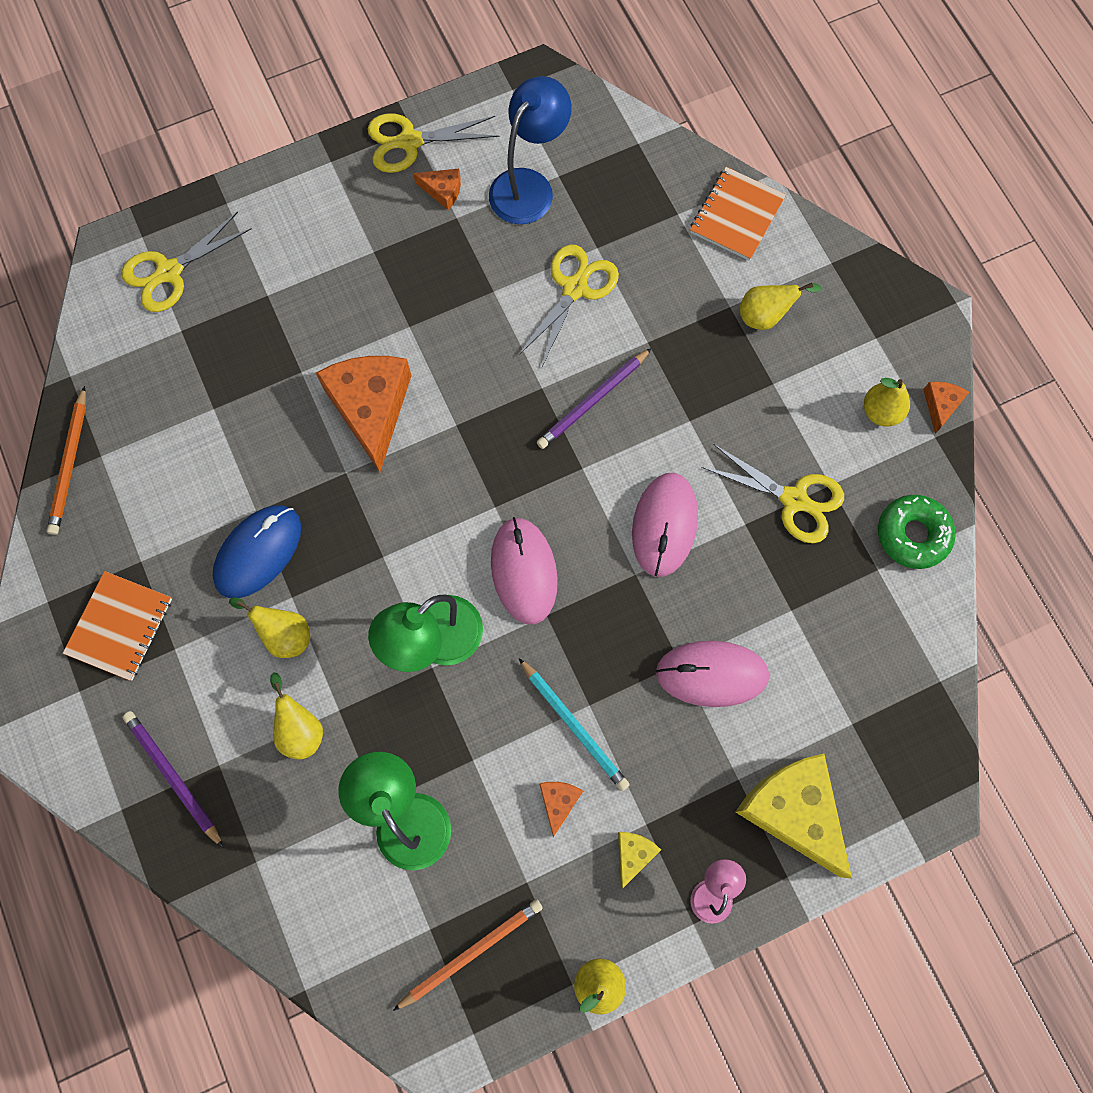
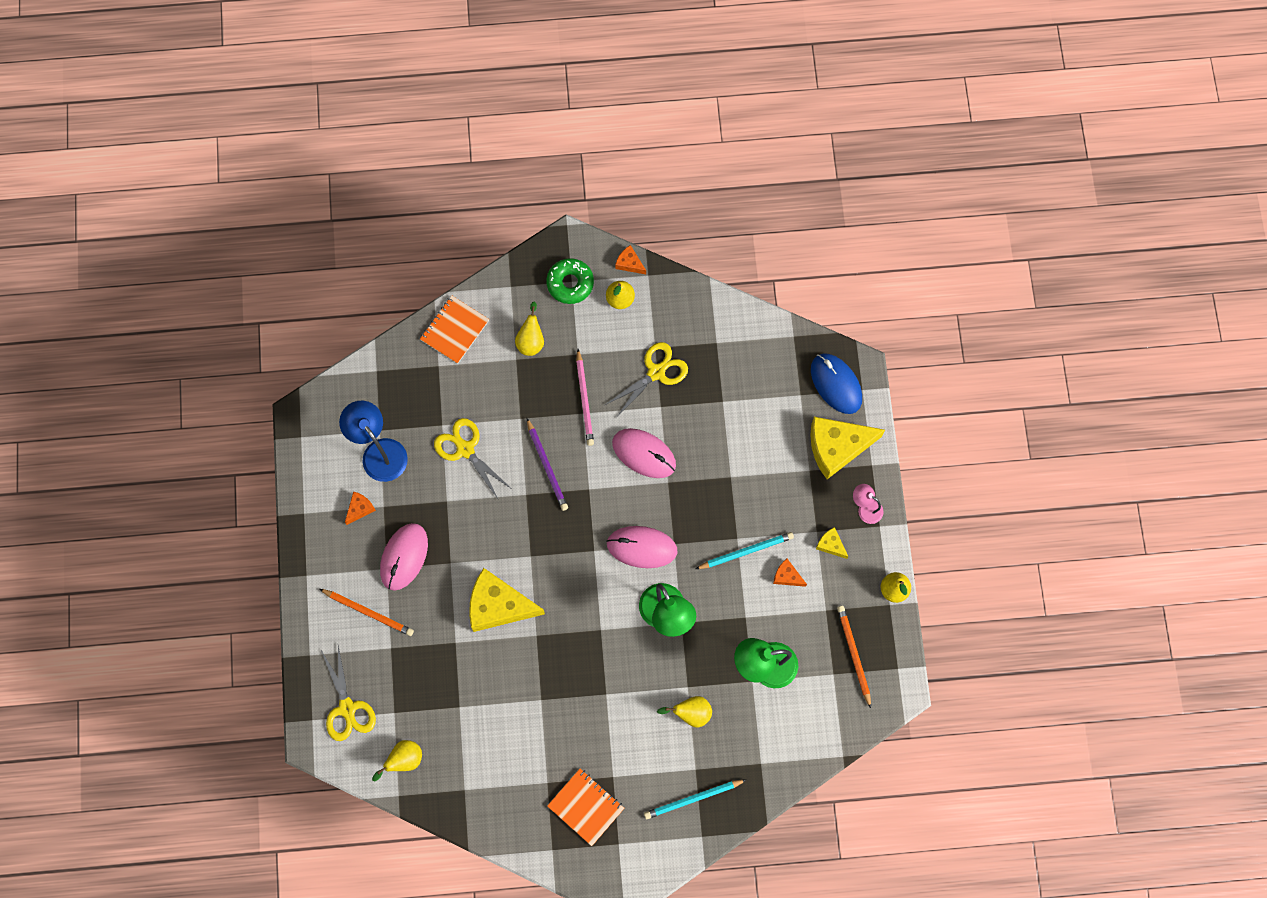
camera: 70 degrees left, 0 degrees up
orange pencil [47,386,86,535] -> orange pencil moved to [320,589,414,636]
purple pencil [123,711,223,848] -> turquoise pencil [644,780,746,819]
blue mouse [213,505,301,598] -> blue mouse moved to [811,353,862,414]
yellow pear [229,597,310,658] -> yellow pear moved to [372,740,422,781]
orange cheese [316,356,412,472] -> yellow cheese [469,568,545,632]
yellow scissors [368,113,499,173] -> none
pink mouse [656,641,770,707] -> pink mouse moved to [380,523,428,591]
orange notebook [690,167,786,261] -> orange notebook turned 75 degrees clockwise [420,295,489,364]
green donut [878,495,956,569] -> green donut moved to [546,258,594,304]
none -> pink pencil [576,349,594,446]

